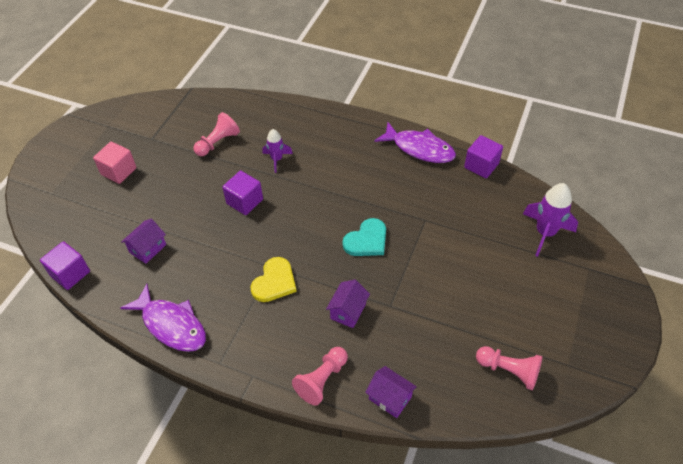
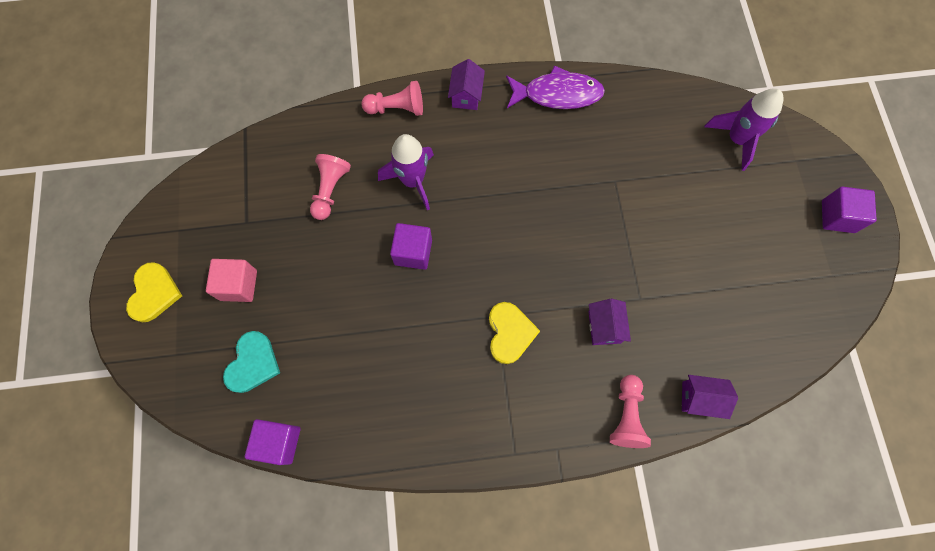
camera: 30 degrees left, 20 degrees up
purple fish [120,284,206,352] -> none
purple house [121,219,166,264] -> purple house moved to [448,59,485,110]
purple rocket [263,129,293,173] -> purple rocket [378,134,434,210], size x1.63
turquoise heart [342,218,386,256] -> turquoise heart moved to [223,331,280,393]
purple cube [464,135,503,178] -> purple cube moved to [822,187,877,233]
pink pawn [476,346,542,391] -> pink pawn moved to [361,81,423,116]
none -> yellow heart [126,262,182,322]

